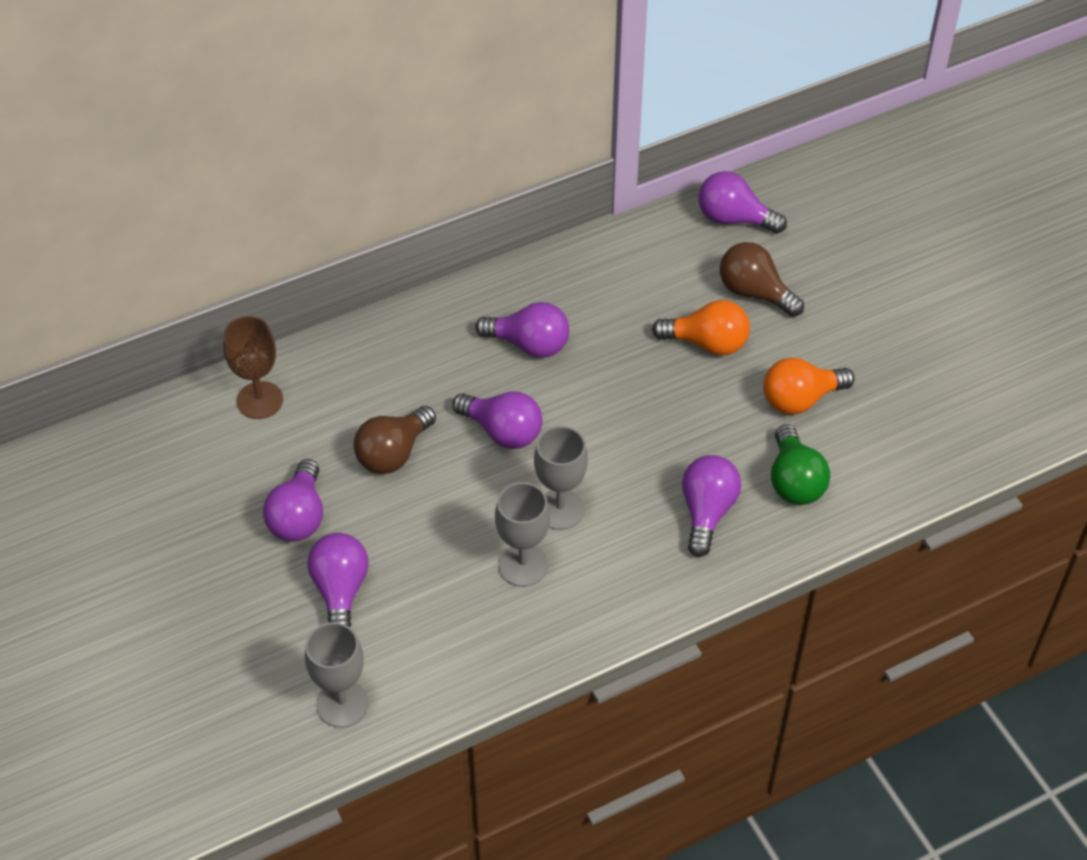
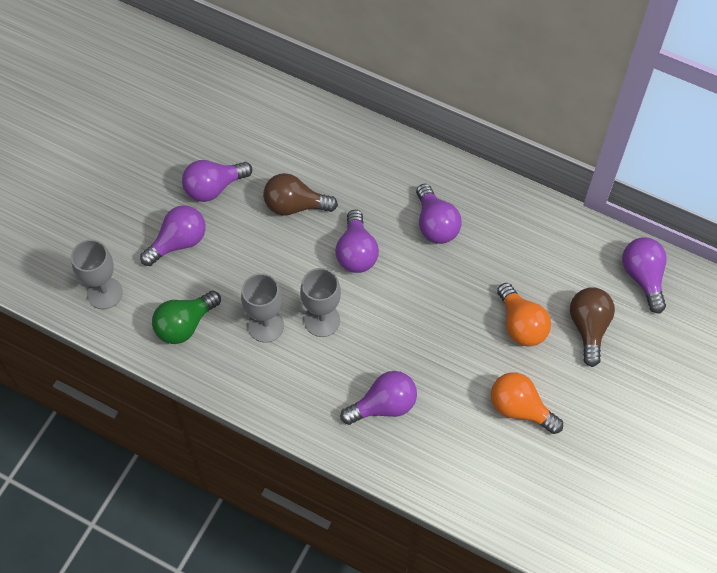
camera: 55 degrees right, 10 degrees up
brown goblet [223,316,283,419] -> none
green light bulb [771,424,830,505] -> green light bulb moved to [152,291,221,344]

